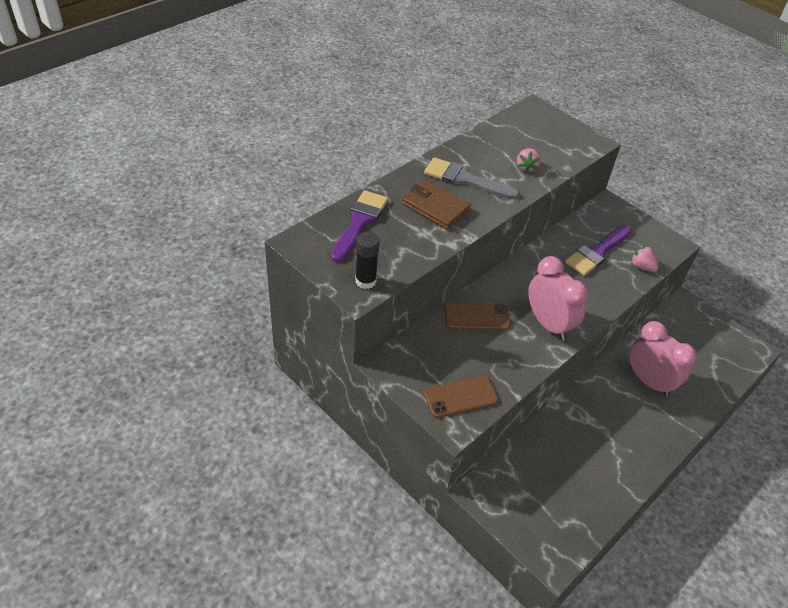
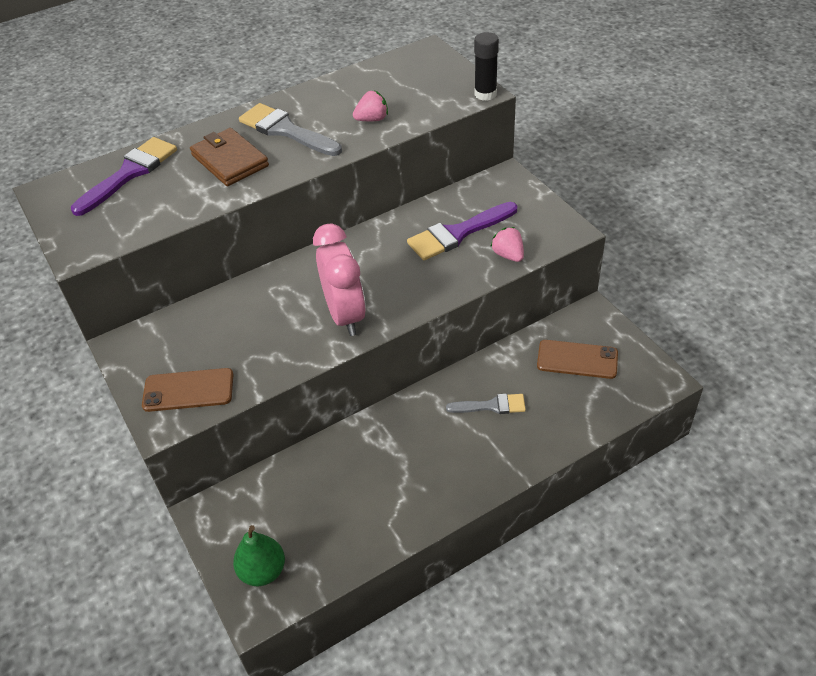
camera: 20 degrees right, 0 degrees up
black glue stick [355,232,379,289] -> black glue stick moved to [474,32,499,101]
brown phone [444,303,510,330] -> brown phone moved to [537,340,618,379]
pink strawberry [517,148,541,173] -> pink strawberry turned 135 degrees counterclockwise [353,90,388,121]
pink clock [629,321,697,397] -> grey brush [446,394,526,414]
none -> green pear [233,525,285,586]

